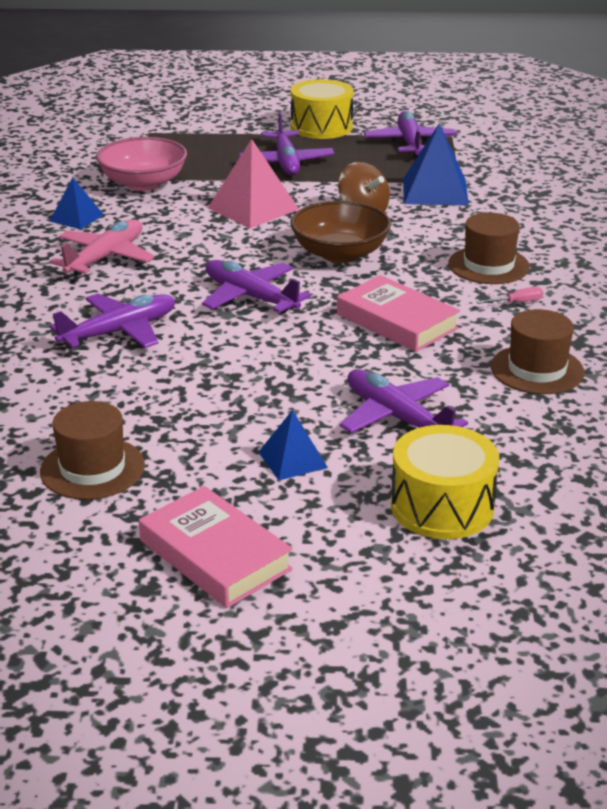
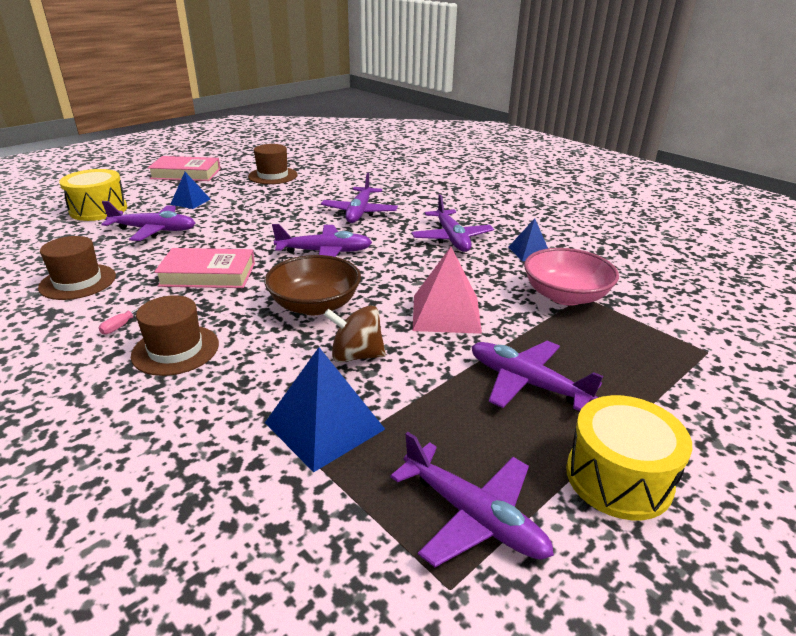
camera: 135 degrees right, 0 degrees up
pink plane [50,219,155,276] -> purple plane [411,194,494,252]

